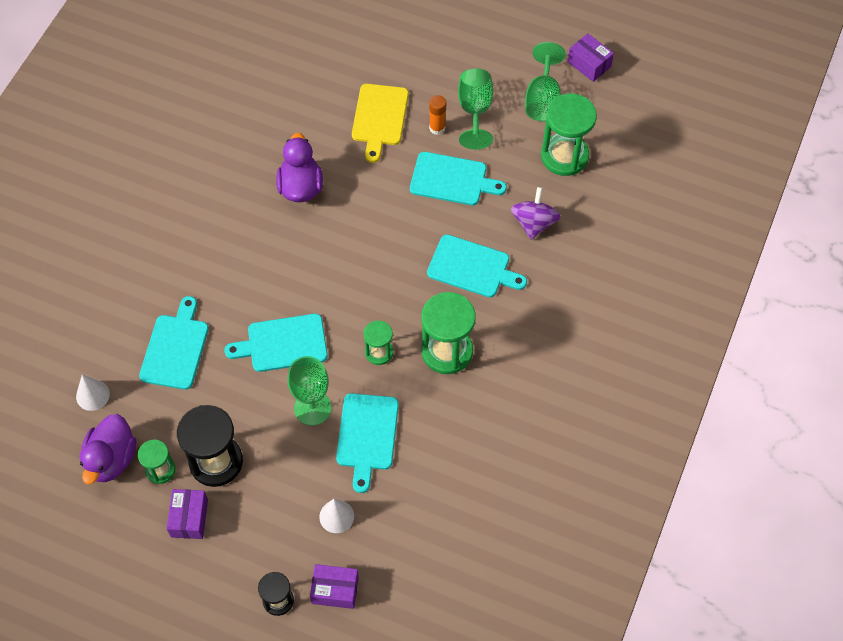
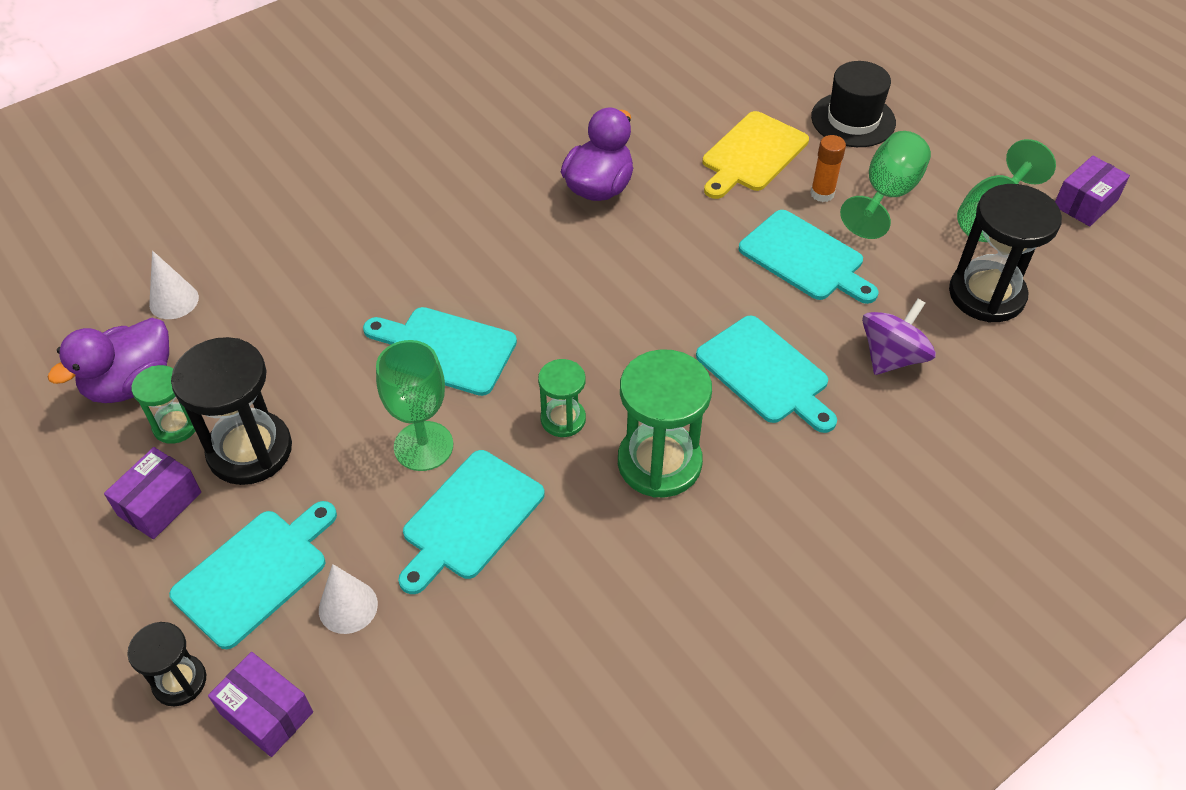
camera: 30 degrees right, 10 degrees down
turquoise cutting board [139,296,209,390] -> turquoise cutting board moved to [169,501,337,649]
green hourglass [541,94,597,176] -> black hourglass [949,184,1062,323]
purple box [568,33,614,82] -> purple box turned 60 degrees clockwise [1055,156,1130,226]
none -> black hat [811,61,896,147]

